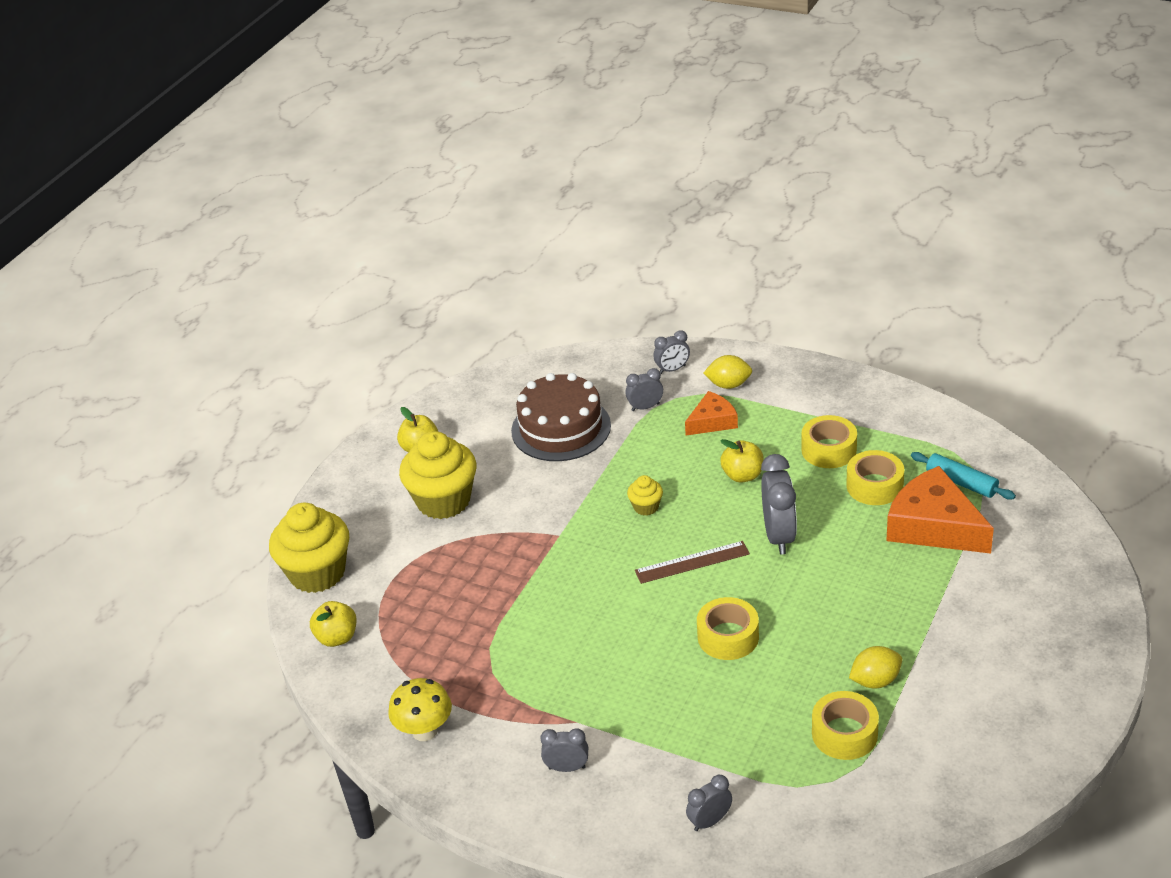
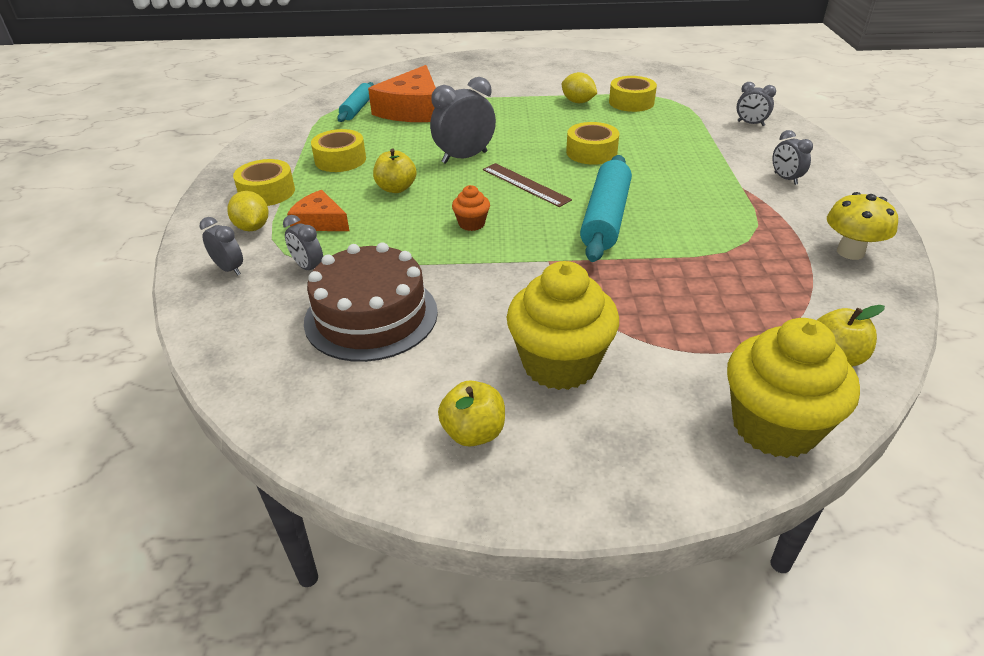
camera: 120 degrees left, 0 degrees up
yellow cupcake [627,475,663,515] -> orange cupcake [452,185,490,231]
yellow tape [846,450,904,505] -> yellow tape moved to [233,159,295,206]
none -> turquoise rolling pin [580,155,632,262]

